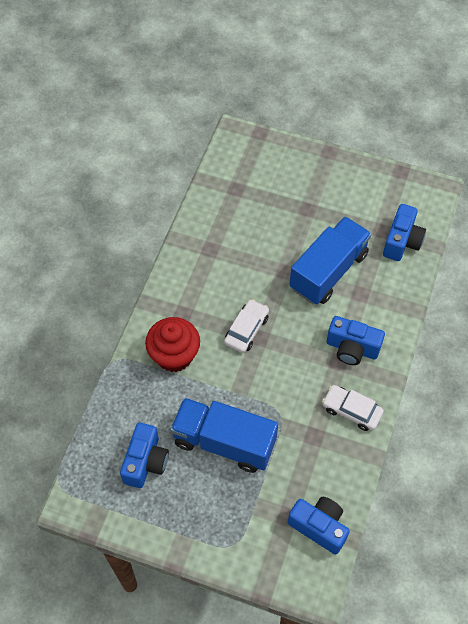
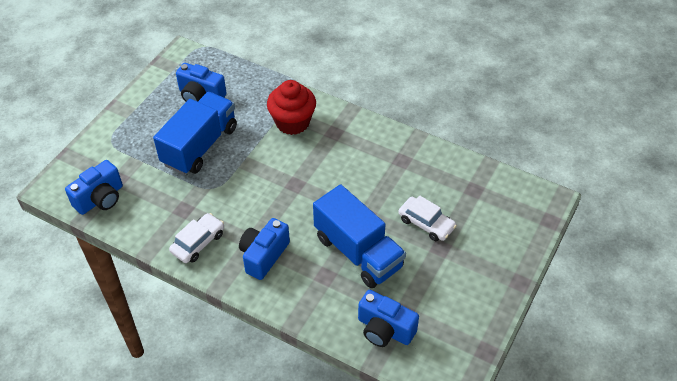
camera: 100 degrees right, 10 degrees down
white car [224,299,269,353] -> white car moved to [398,195,457,241]

